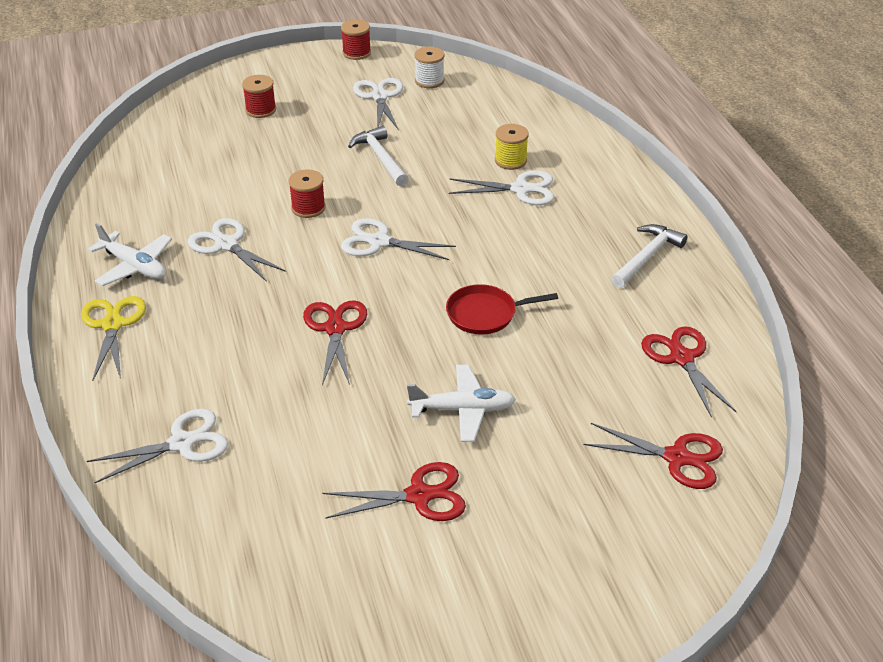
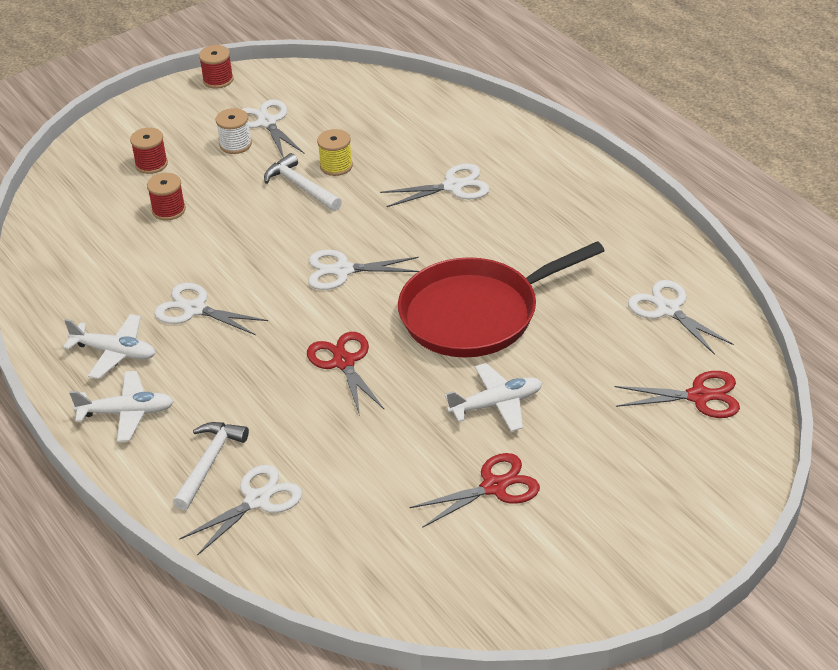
camera: 15 degrees left, 0 degrees up
yellow scissors [81,296,146,381] -> white plane [69,371,174,442]
red spool [289,169,326,218] -> red spool moved to [147,173,186,221]
white spool [414,47,445,88] -> white spool moved to [216,108,252,154]
red pan [446,284,558,335] -> red pan [398,241,605,357], size x2.05
yellow spool [495,124,529,170] -> yellow spool moved to [317,129,353,176]
white hammer [611,224,688,288] -> white hammer moved to [173,422,249,510]
red scissors [641,326,737,418] -> white scissors [628,280,734,355]

